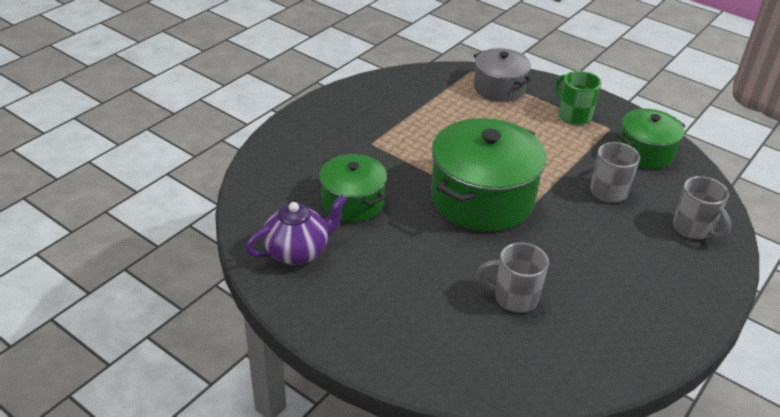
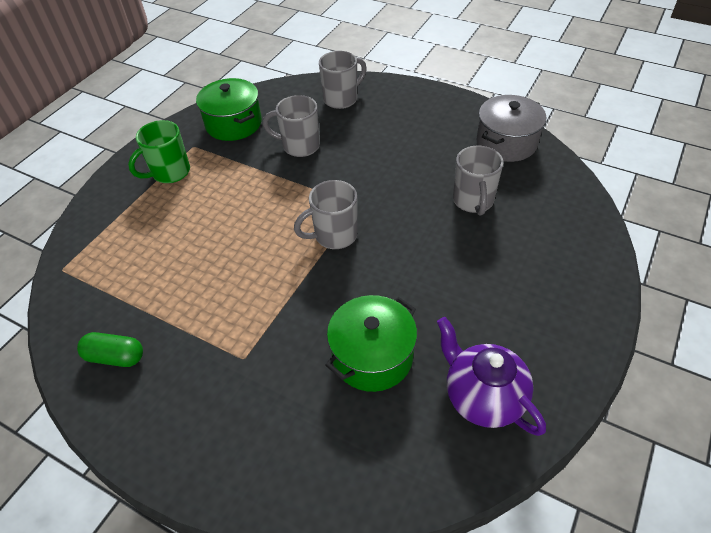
camera: 95 degrees left, 10 degrees up
green pot [431,118,546,231] -> grey mug [294,180,358,249]
grey pot [474,48,532,102] -> grey pot moved to [477,95,546,162]
none -> green capsule [77,332,143,367]

